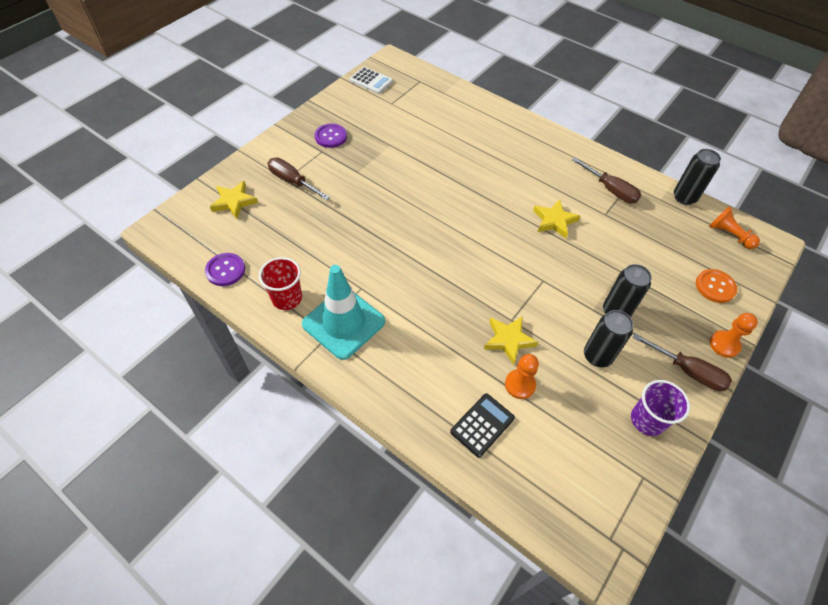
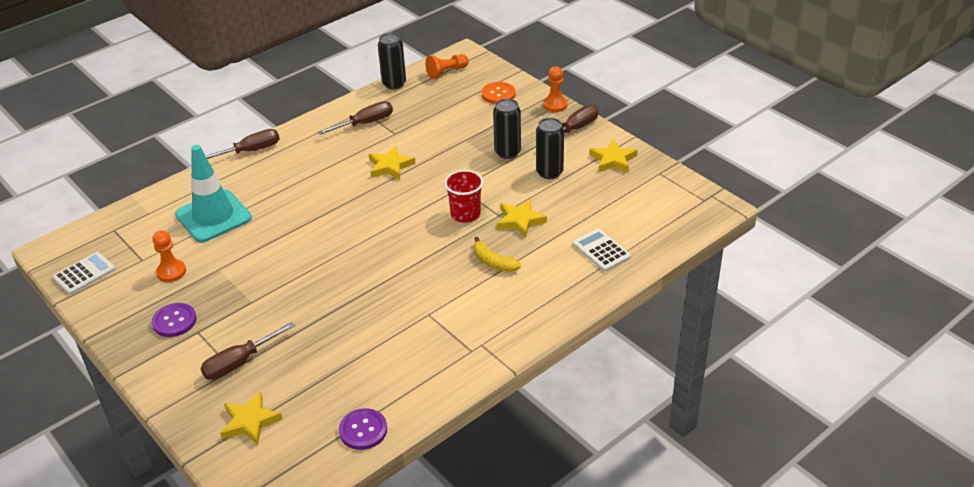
camera: 75 degrees left, 15 degrees down
red cup [259,257,302,310] -> red cup moved to [444,170,484,223]
turquoise traffic cone [302,265,385,360] -> turquoise traffic cone moved to [175,145,252,243]
black calculator [450,393,515,458] -> white calculator [573,229,631,271]
orange pawn [505,354,539,399] -> orange pawn moved to [153,230,186,282]
purple cup [631,380,690,436] -> yellow star [589,139,638,173]
none -> brown screwdriver [206,129,280,159]
none -> yellow banana [474,237,521,272]

